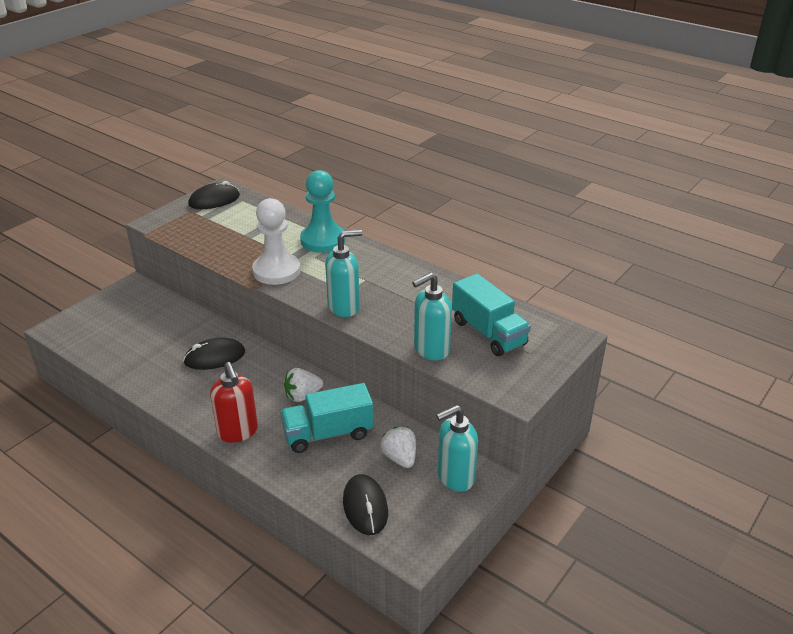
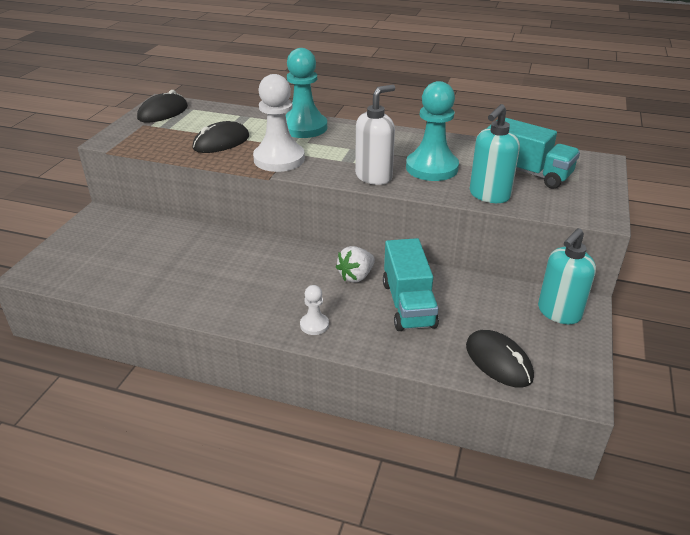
camera: 20 degrees left, 0 degrees up
black mouse [183,338,245,370] -> black mouse moved to [192,121,249,153]
red soap dispenser [210,362,258,443] -> white pawn [300,285,329,335]
turquoise truck [280,383,374,453] -> turquoise truck turned 60 degrees counterclockwise [383,238,439,331]
turquoise soap dispenser [325,230,363,317] -> white soap dispenser [355,85,395,185]
white strawberry [380,427,416,468] -> none
none -> turquoise pawn [406,81,459,181]

